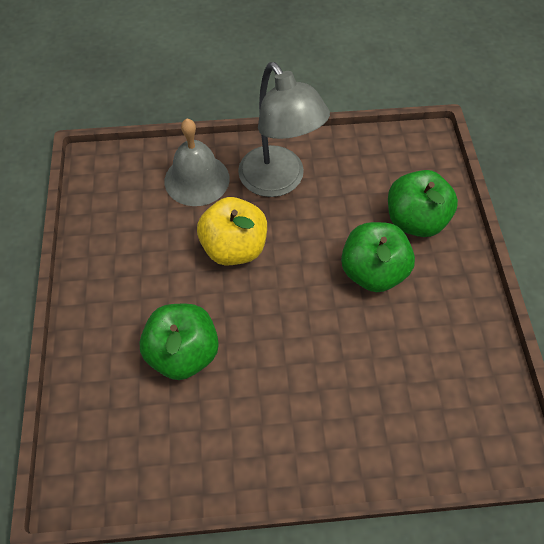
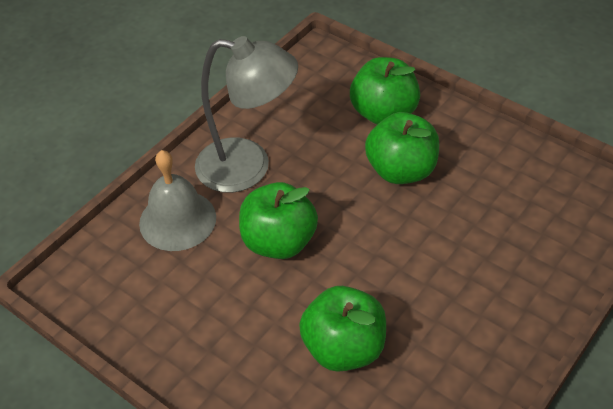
camera: 45 degrees left, 10 degrees down
yellow apple [197,197,267,265] -> green apple [239,182,318,259]

